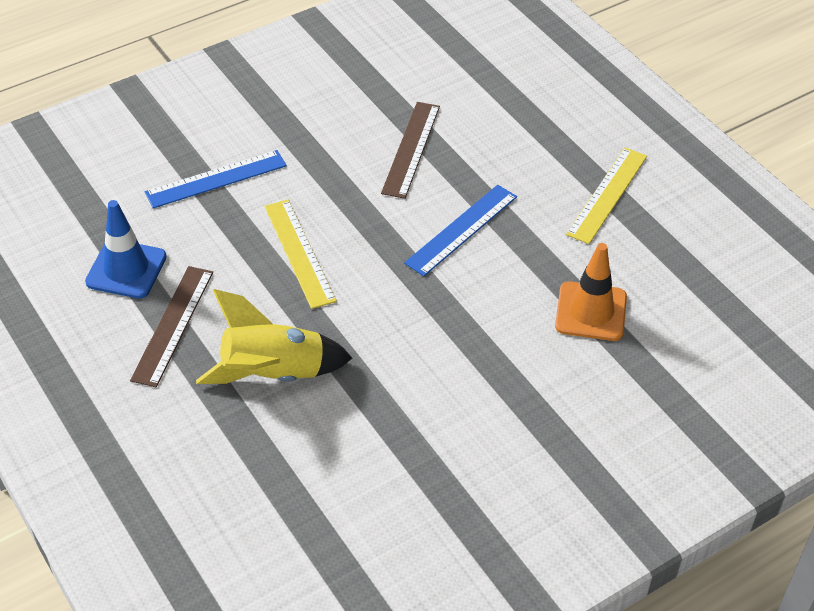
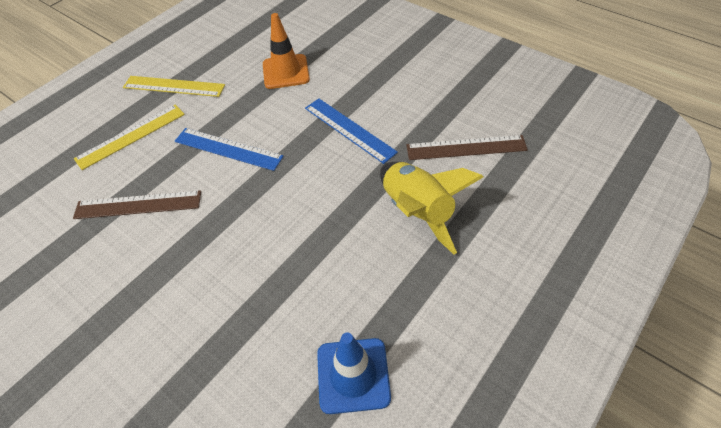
camera: 105 degrees left, 5 degrees up
brown ruler [130,266,213,387] -> brown ruler moved to [407,135,528,160]
blue ruler [145,150,287,209] -> blue ruler moved to [305,99,398,164]
yellow ruler [264,200,337,309] -> yellow ruler moved to [74,105,185,170]

